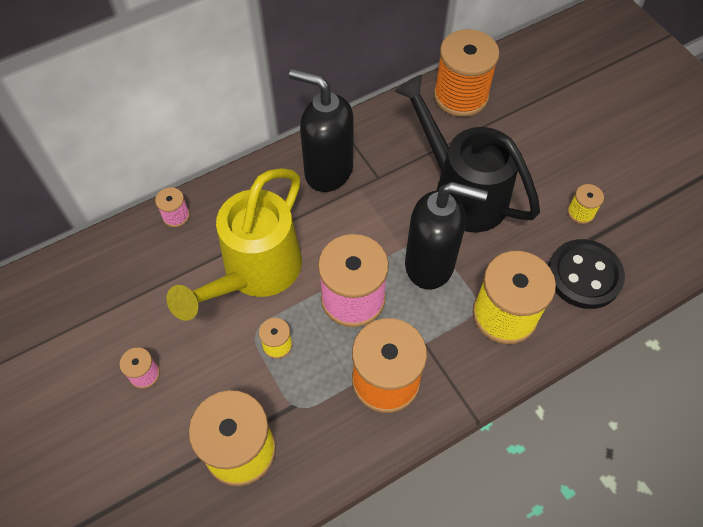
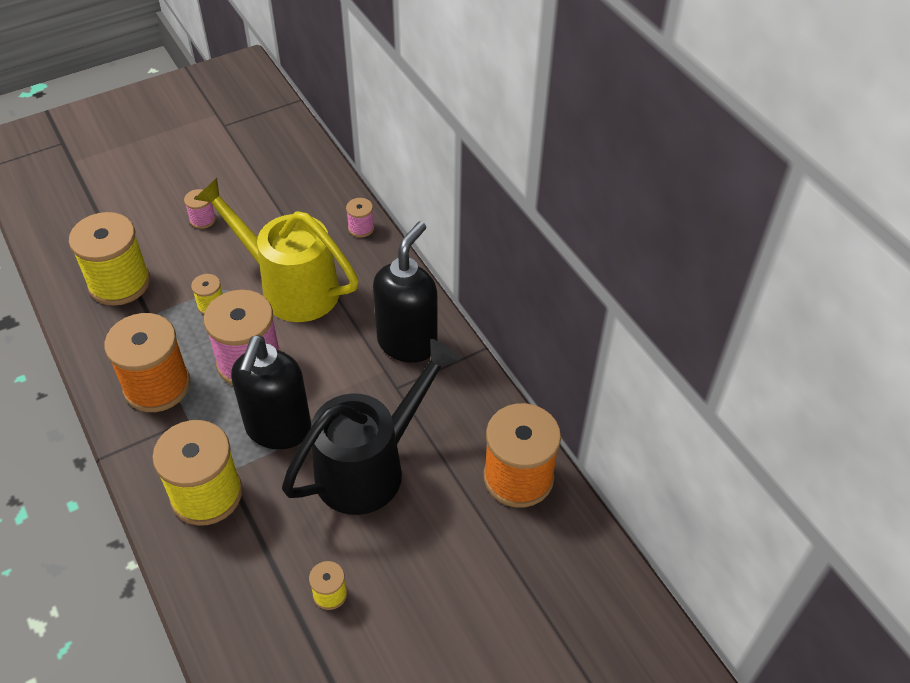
camera: 90 degrees right, 10 degrees down
black button [548,239,625,309] -> none

